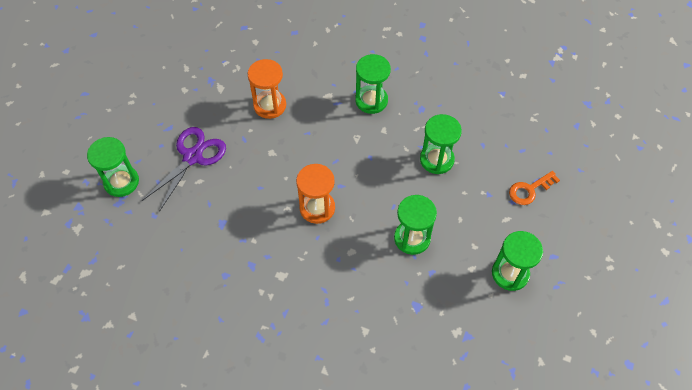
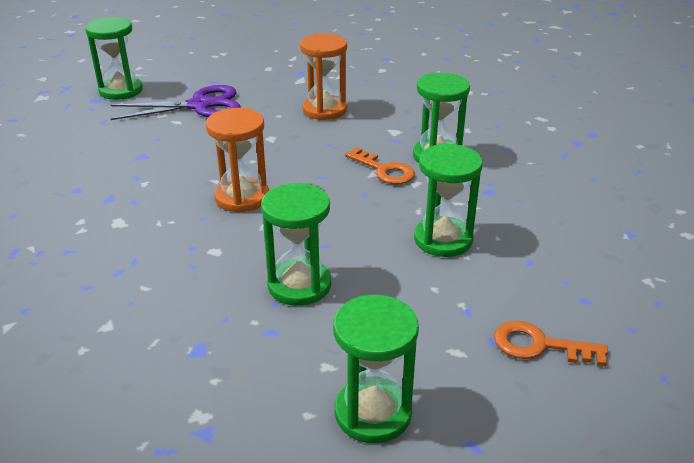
camera: 45 degrees right, 25 degrees down
none -> orange key [345,147,415,184]

